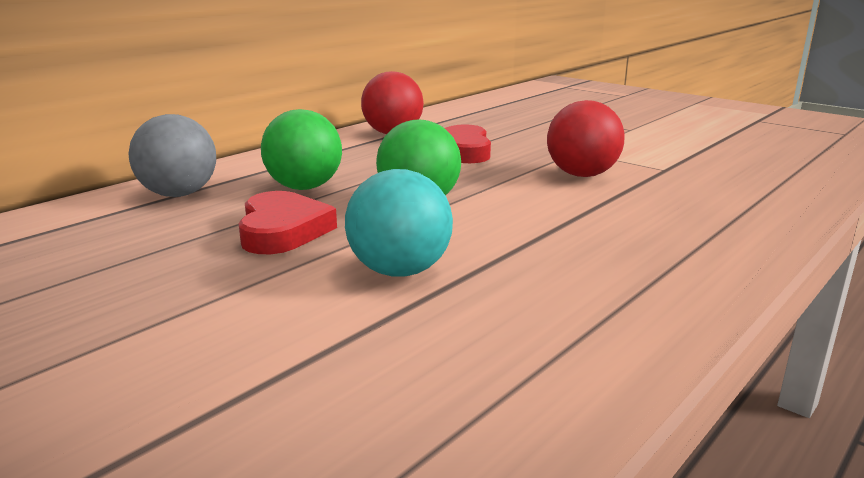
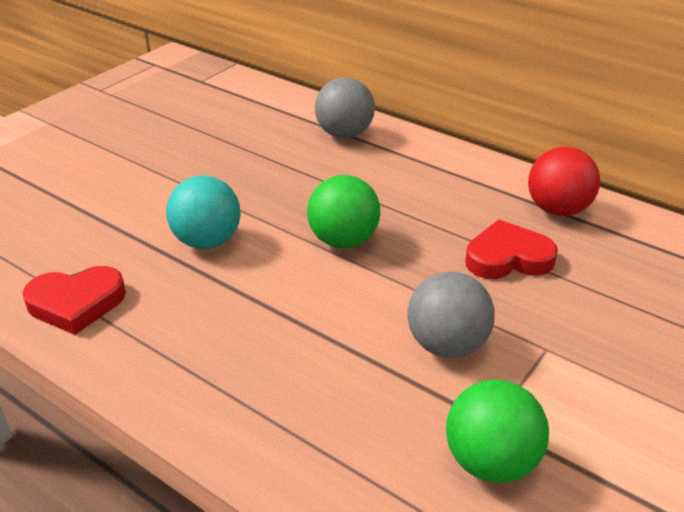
camera: 85 degrees right, 15 degrees up
red heart [238,191,337,254] -> red heart moved to [22,266,126,335]
green ball [261,109,342,190] -> green ball moved to [446,379,549,483]
red ball [547,100,624,177] -> grey ball [407,272,495,358]

